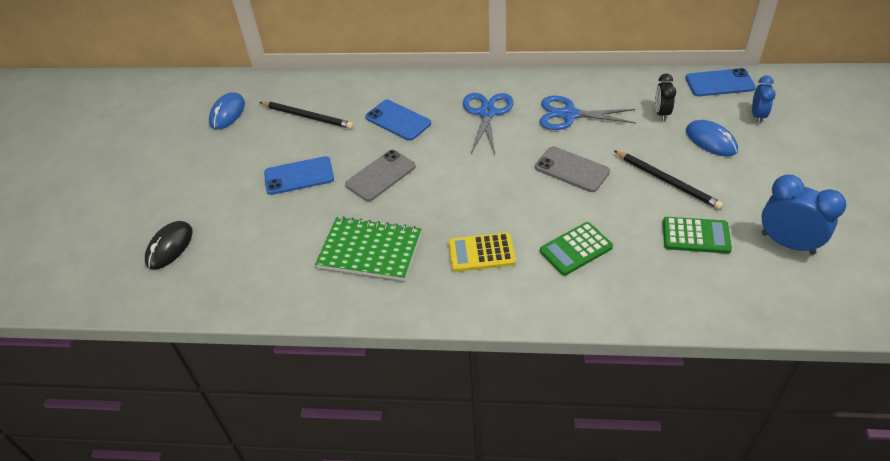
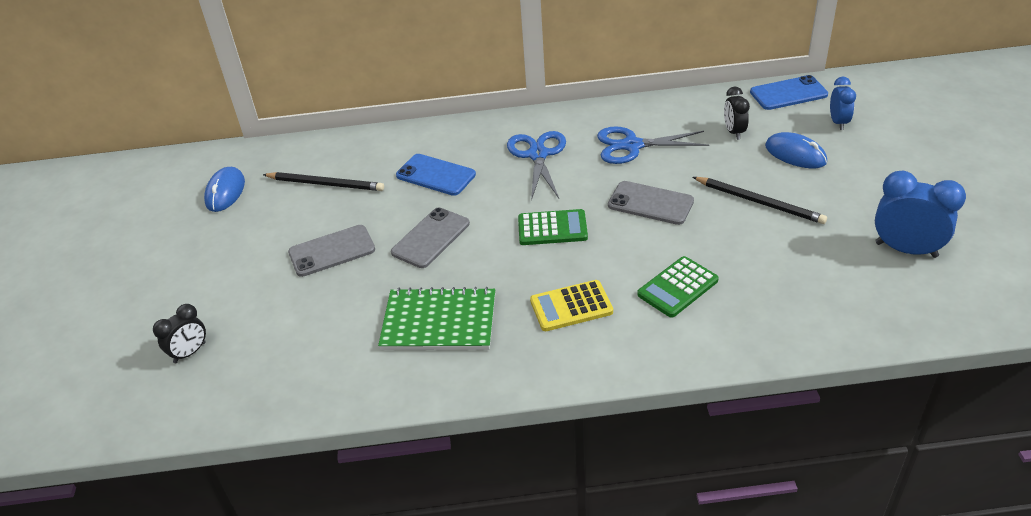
camera: 10 degrees left, 5 degrees down
black mouse [145,221,193,270] -> black clock [153,304,206,363]
blue phone [264,156,334,195] -> grey phone [288,225,375,277]
green calculator [663,217,732,254] -> green calculator moved to [518,209,588,245]

